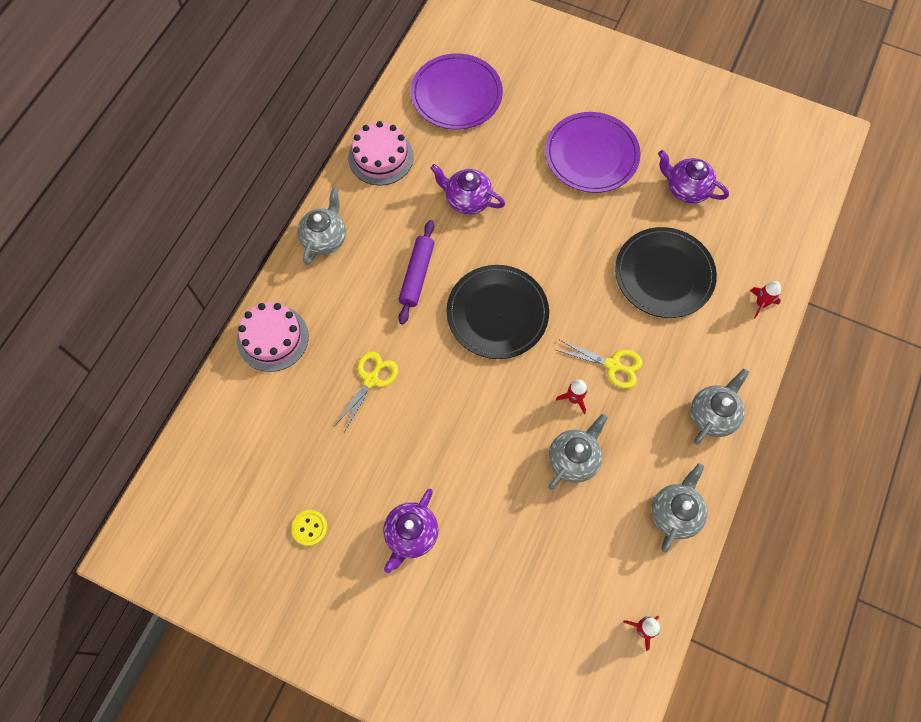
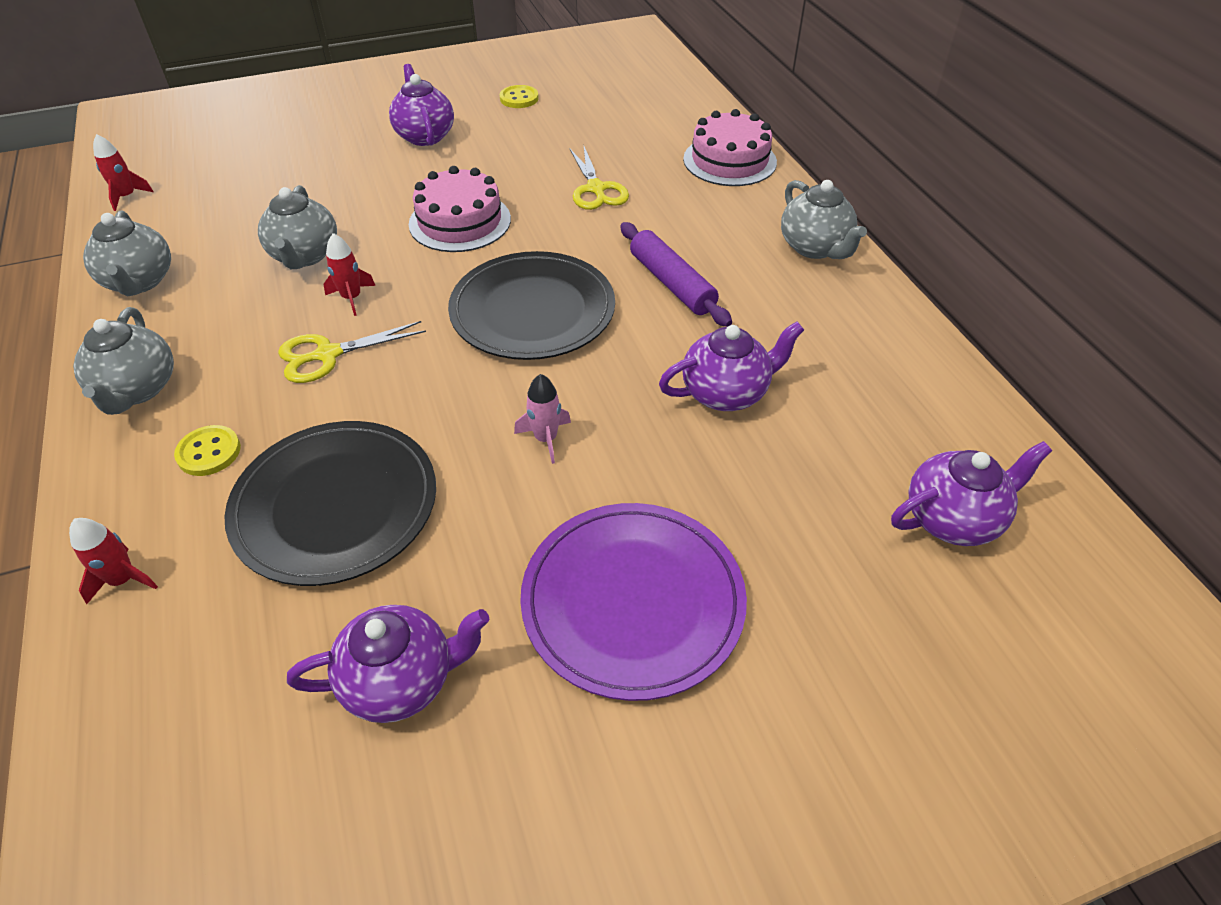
camera: 135 degrees right, 20 degrees down
pink cake [348,121,414,186] -> pink cake moved to [409,166,511,252]
purple plate [411,53,503,130] -> purple teapot [891,441,1052,546]
none -> yellow button [174,425,241,476]
none -> pink rocket [514,374,571,464]

